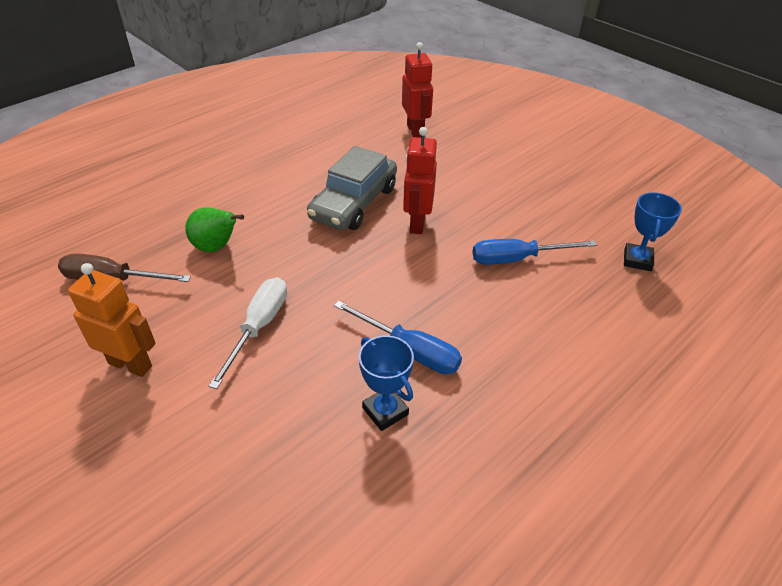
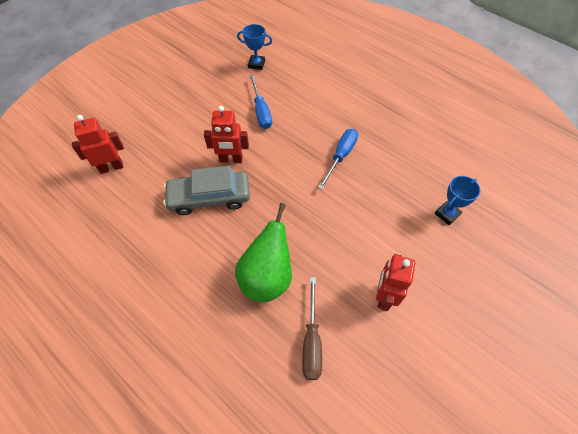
camera: 95 degrees left, 15 degrees up
orange robot [68,263,156,377] -> red robot [376,254,415,311]
green pear [185,207,244,252] -> green pear [235,203,292,302], size x1.62
white screwdriver [208,277,287,389] -> none
grey car [307,146,397,230] -> grey car turned 150 degrees clockwise [163,166,250,215]
blue trophy [359,335,414,431] -> blue trophy moved to [435,176,481,225]

